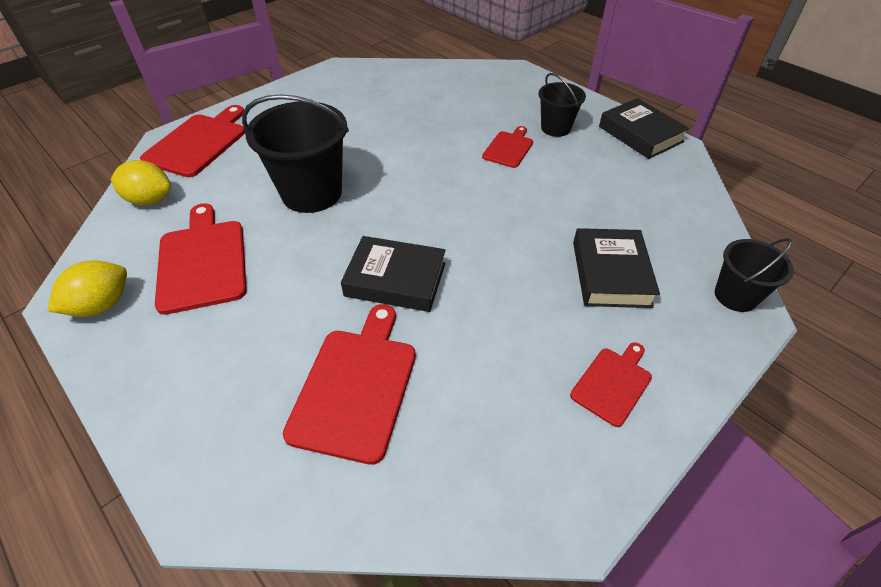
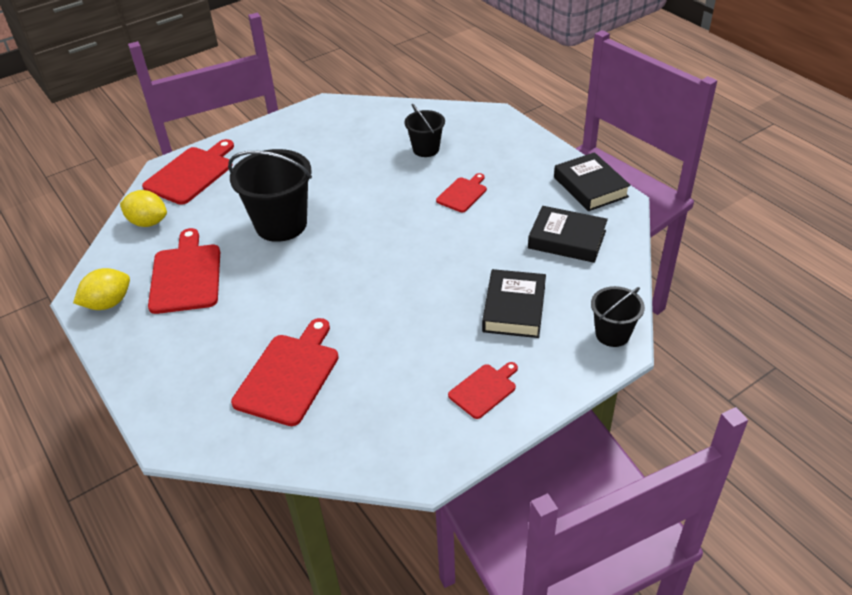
camera: 10 degrees right, 5 degrees down
black book [341,236,446,312] -> black book moved to [528,206,608,263]
black bucket [539,73,586,137] -> black bucket moved to [404,104,445,157]

